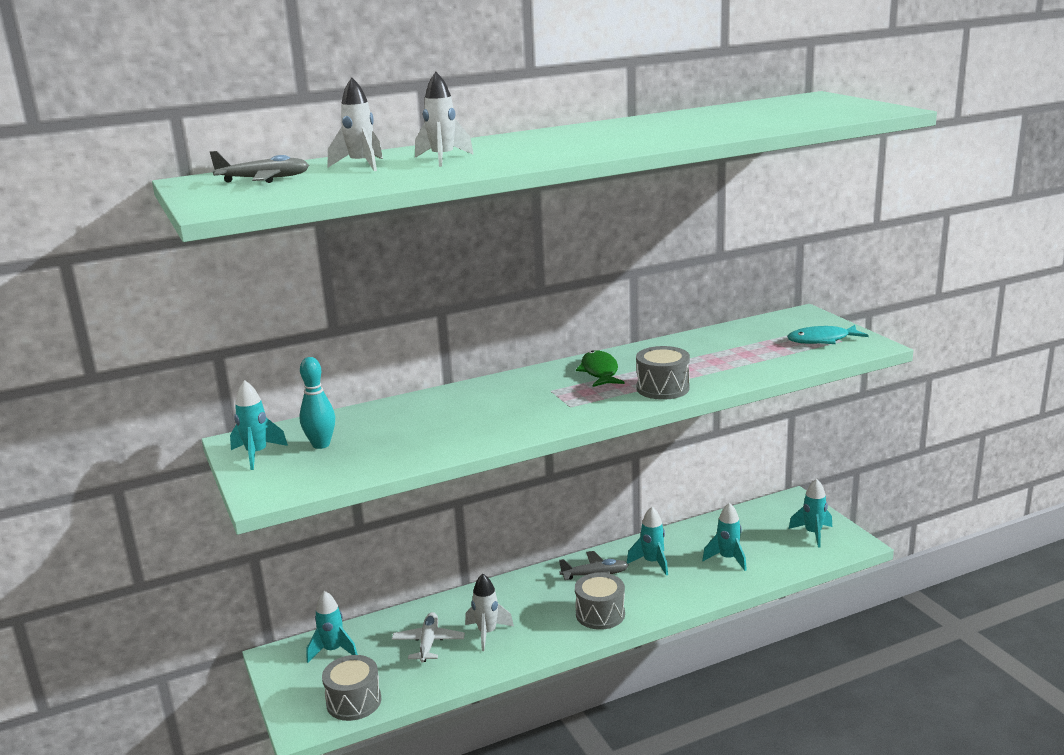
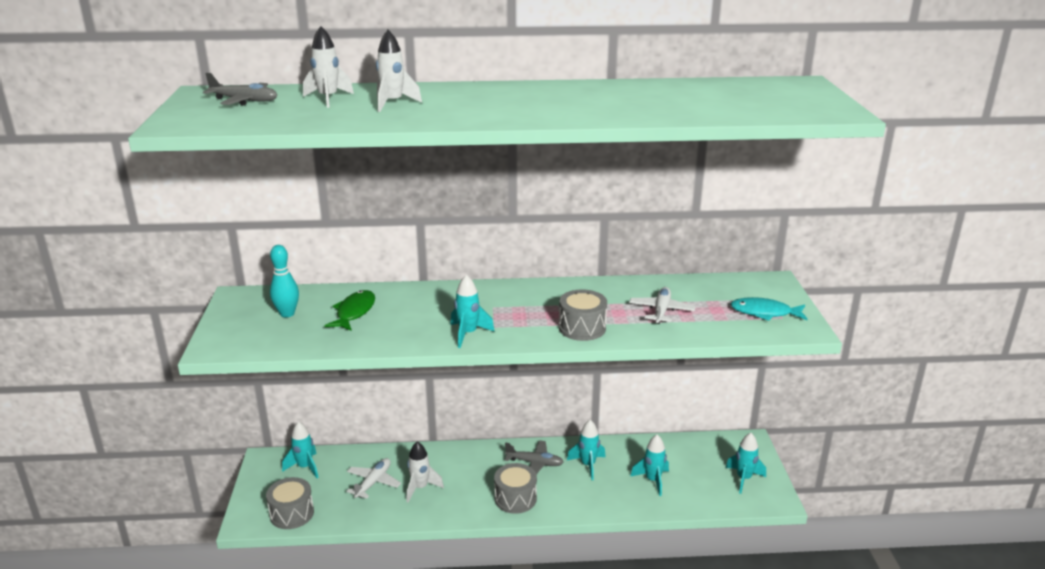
camera: 20 degrees right, 5 degrees up
turquoise rocket [230,380,288,470] -> turquoise rocket moved to [451,275,495,348]
green fish [576,350,625,387] -> green fish moved to [324,290,375,331]
none -> white plane [629,287,696,324]

